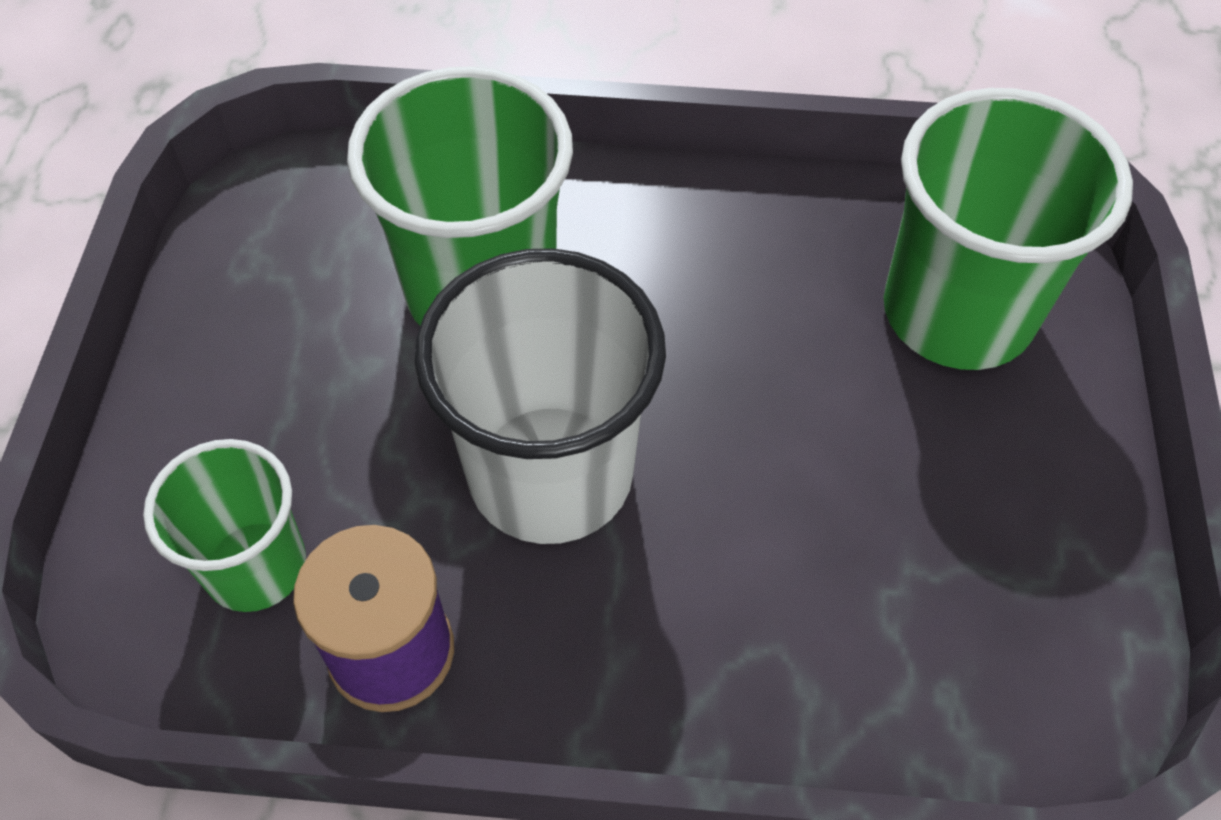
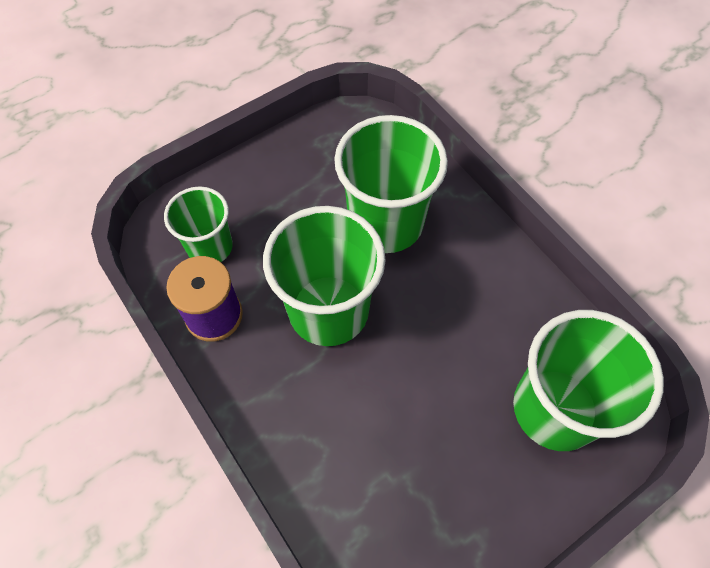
camera: 50 degrees right, 5 degrees up
white cup [414,248,666,544] -> green cup [263,206,386,346]

